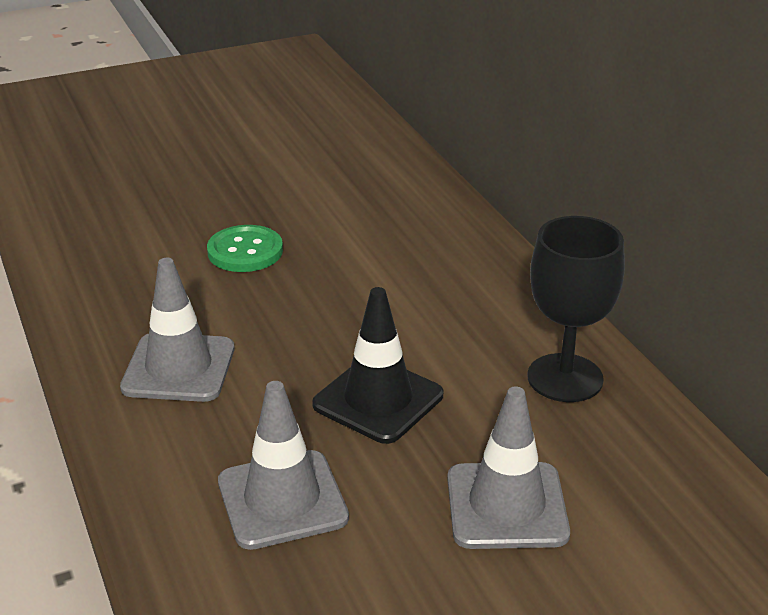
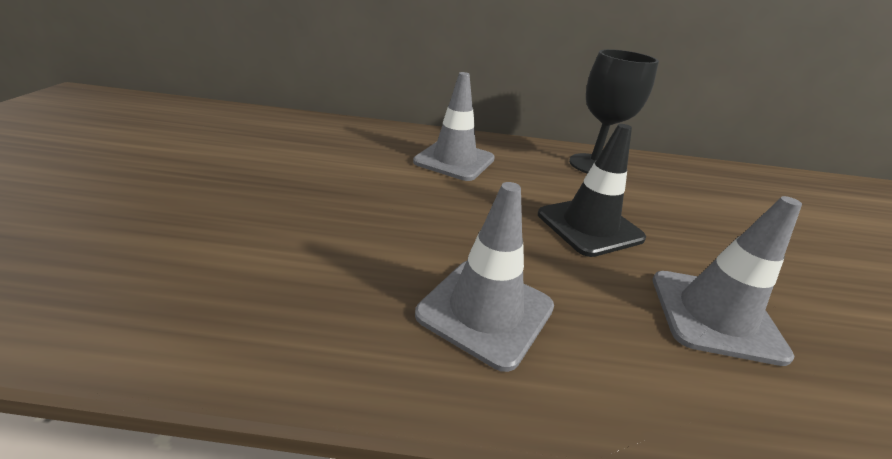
camera: 65 degrees left, 0 degrees up
green button [207,225,283,272] -> none
grey traffic cone [447,387,570,549] -> grey traffic cone moved to [413,72,495,181]

